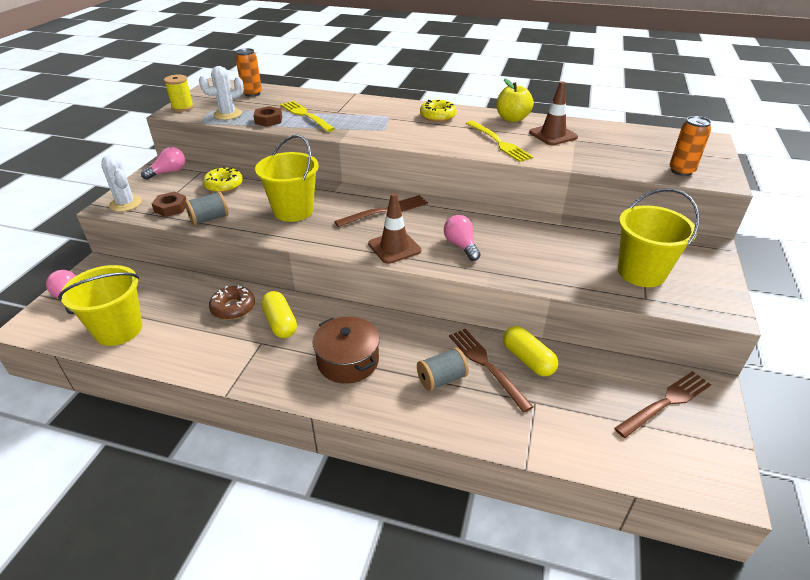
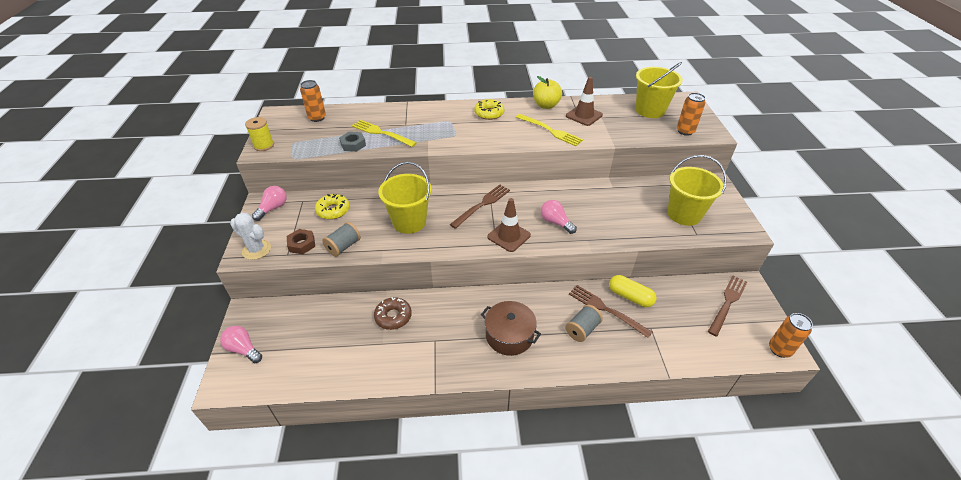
camera: 20 degrees left, 5 degrees up
yellow bucket [58,265,142,346] -> yellow bucket moved to [636,62,683,118]
white cactus [199,66,244,120] -> none
brown nut [253,106,282,127] -> grey nut [339,132,366,152]
yellow capsule [261,291,297,338] -> none
none -> orange can [769,313,813,358]

